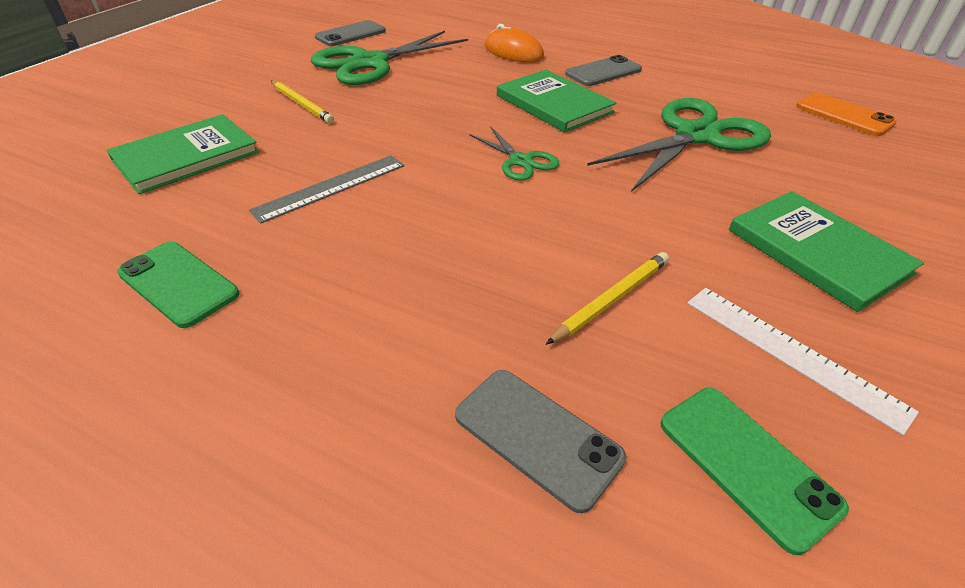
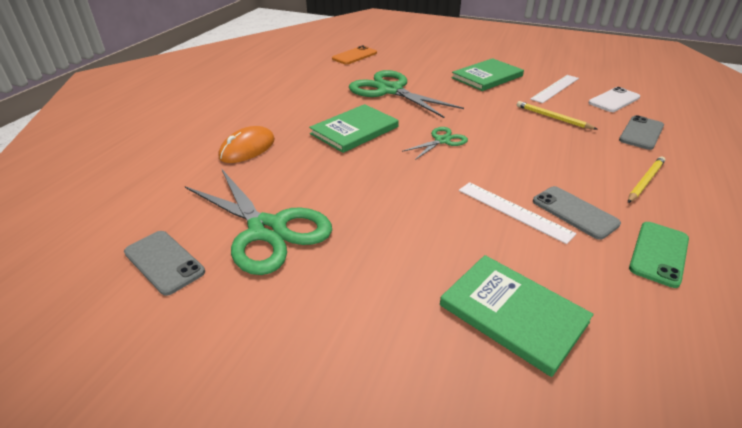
camera: 95 degrees left, 5 degrees down
grey ruler [249,155,405,224] -> white ruler [459,182,577,244]
yellow pencil [271,80,334,124] -> yellow pencil moved to [628,156,665,203]
grey phone [565,55,642,86] -> grey phone moved to [533,186,621,240]
green phone [660,388,849,555] -> white phone [588,87,640,112]

